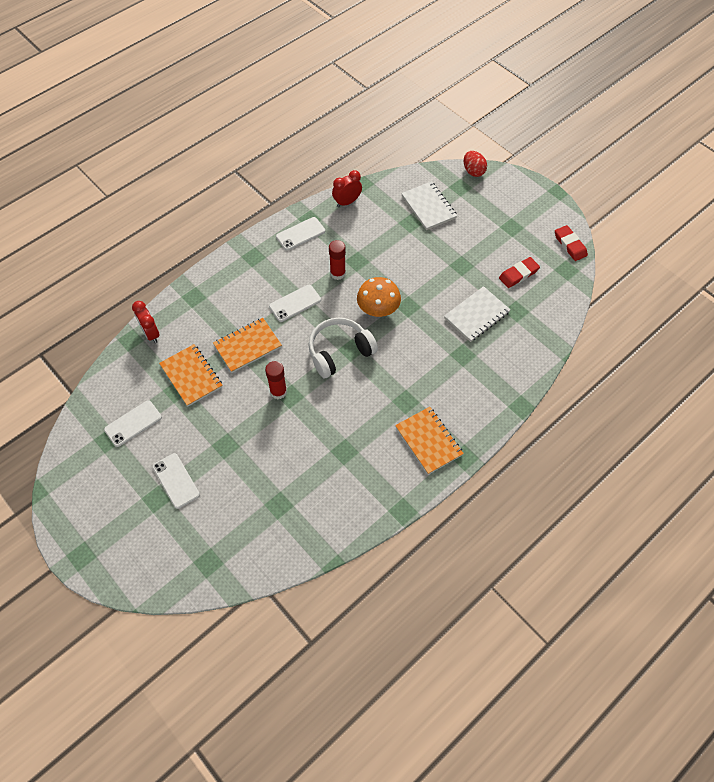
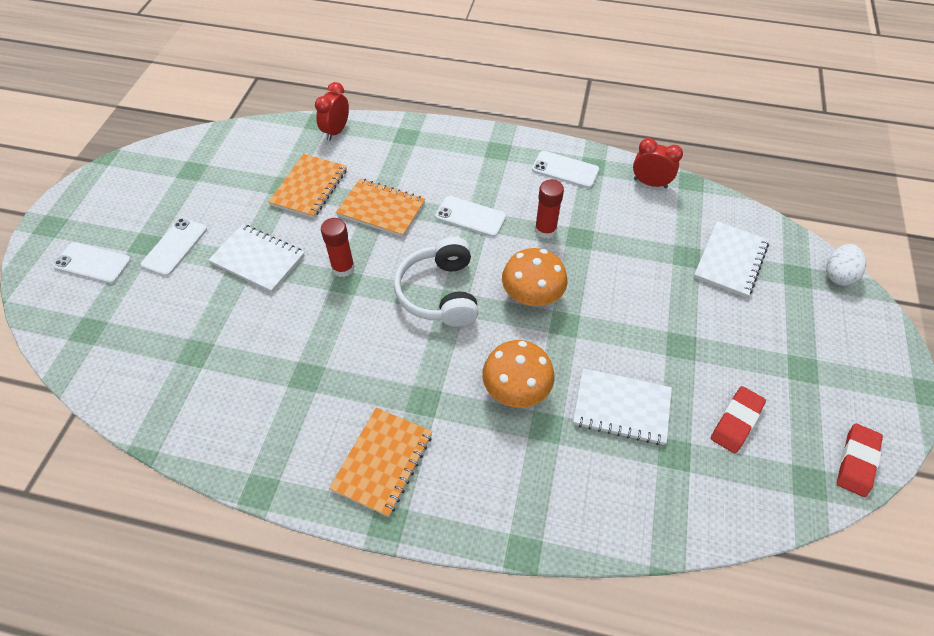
camera: 55 degrees right, 5 degrees down
white phone [104,400,162,447] -> white phone moved to [53,242,131,284]
white headphones [308,318,378,378] -> white headphones turned 120 degrees counterclockwise [394,237,479,327]
red egg [464,151,487,177] -> white egg [826,244,866,286]
red eraser [499,257,540,288] -> red eraser turned 75 degrees counterclockwise [711,386,766,454]
none -> white notebook [208,224,305,293]
none -> orange mushroom [482,340,555,408]

